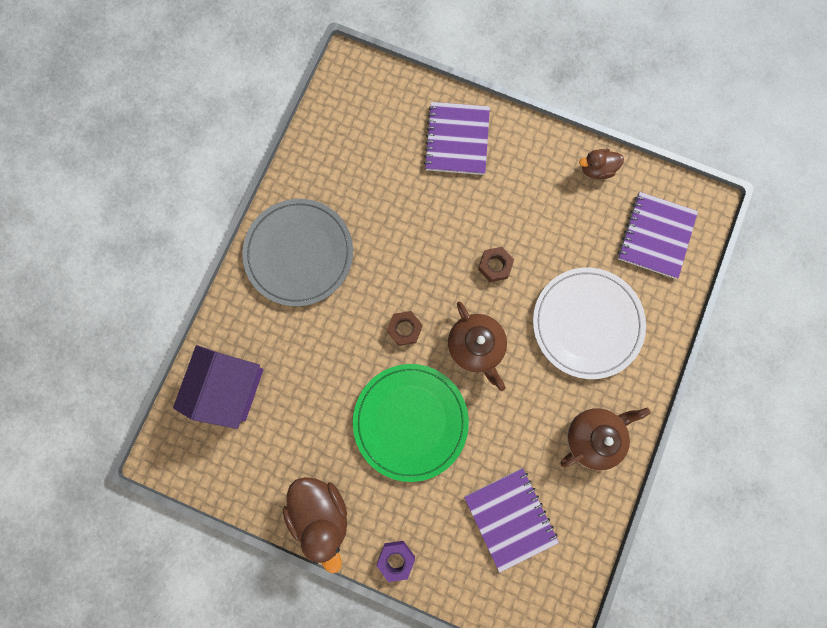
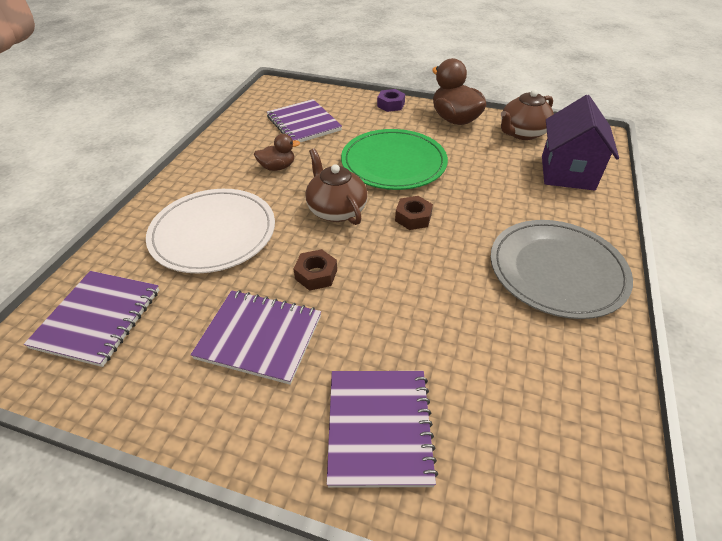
camera: 175 degrees right, 35 degrees down
brown teapot [561,408,651,470] -> brown teapot moved to [501,89,554,140]
brown duck [579,149,624,179] -> brown duck moved to [254,134,300,171]
none -> purple notebook [191,290,321,385]

